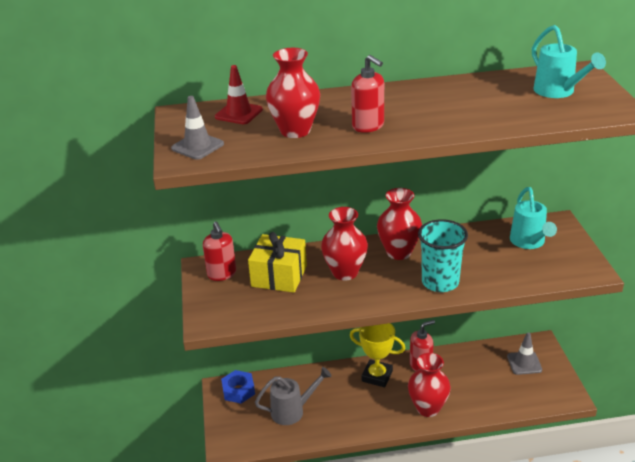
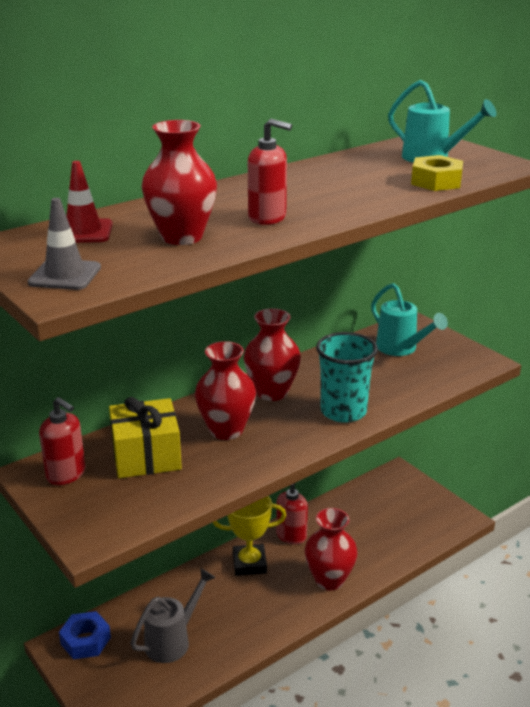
camera: 30 degrees left, 5 degrees down
grey traffic cone [507,333,542,375] -> none
none -> yellow nut [411,155,463,191]

